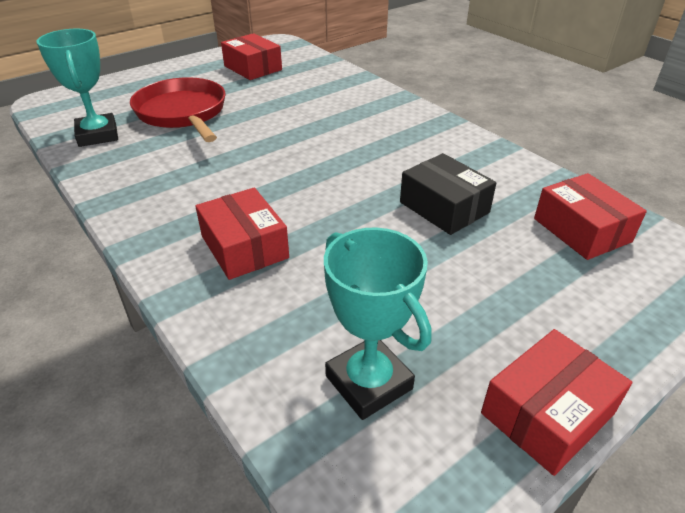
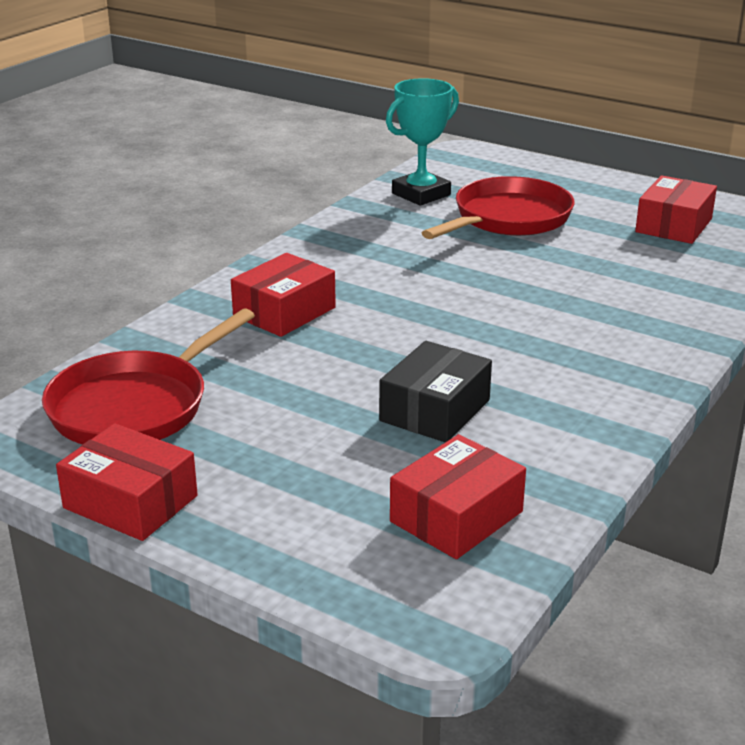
camera: 70 degrees right, 10 degrees down
turquoise trophy [324,227,432,420] -> red pan [42,308,255,444]

